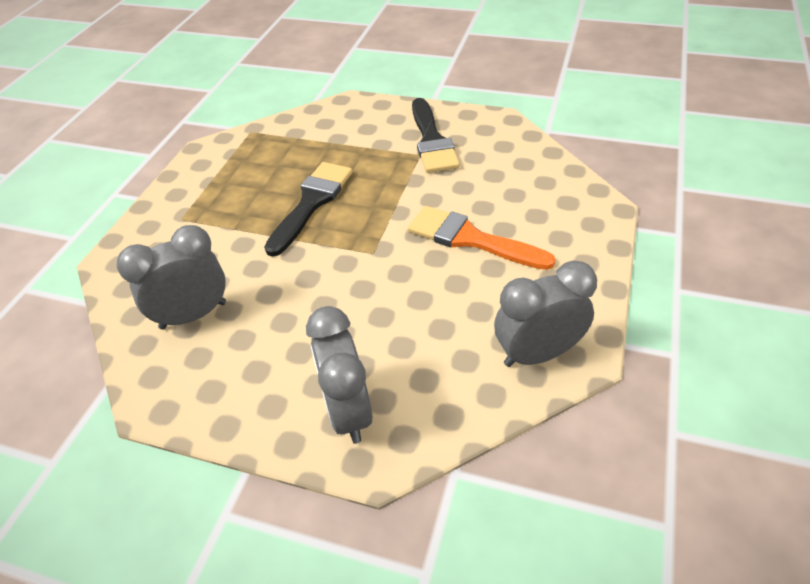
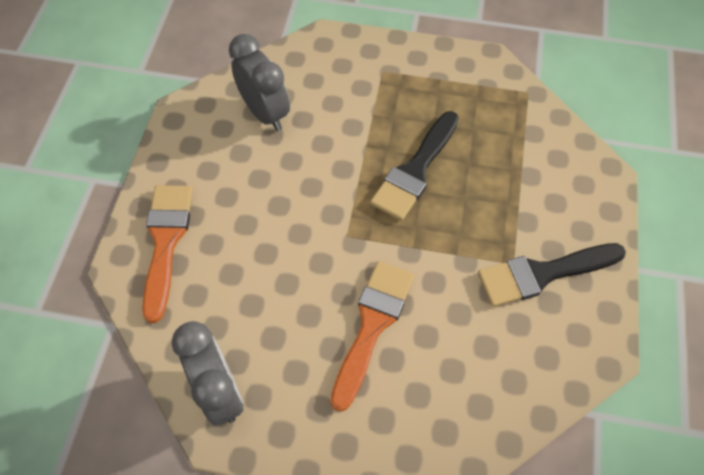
camera: 80 degrees right, 15 degrees up
black brush [264,162,352,257] -> black brush turned 105 degrees clockwise [370,111,459,221]
grey clock [306,306,373,444] -> orange brush [142,185,193,323]

